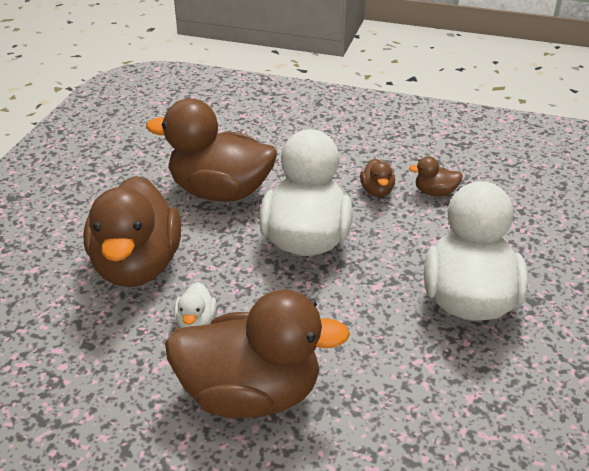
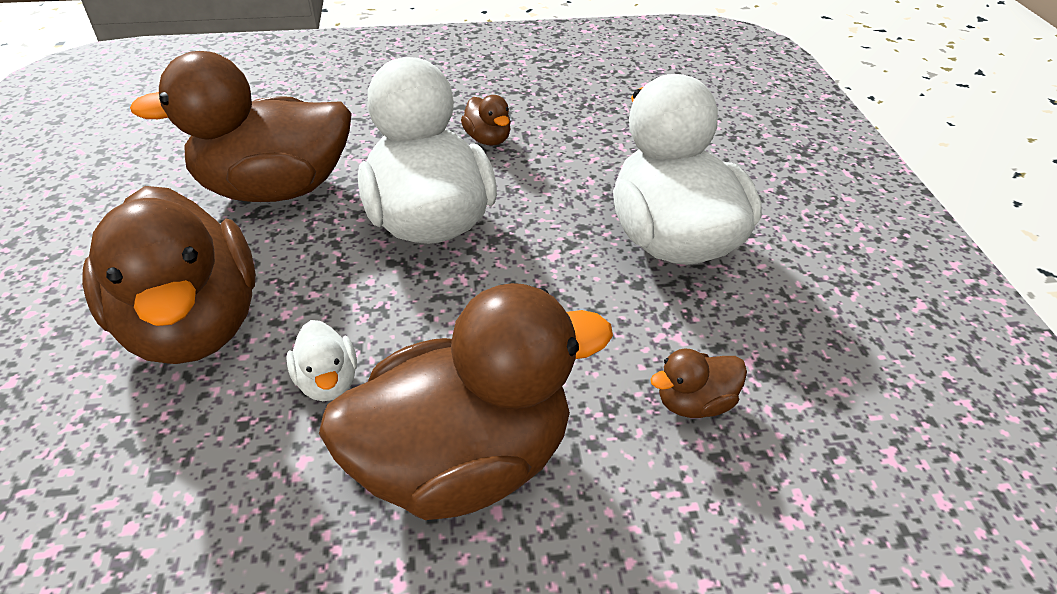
camera: 25 degrees left, 5 degrees up
brown duck [409,156,463,196] -> brown duck moved to [650,348,747,418]

